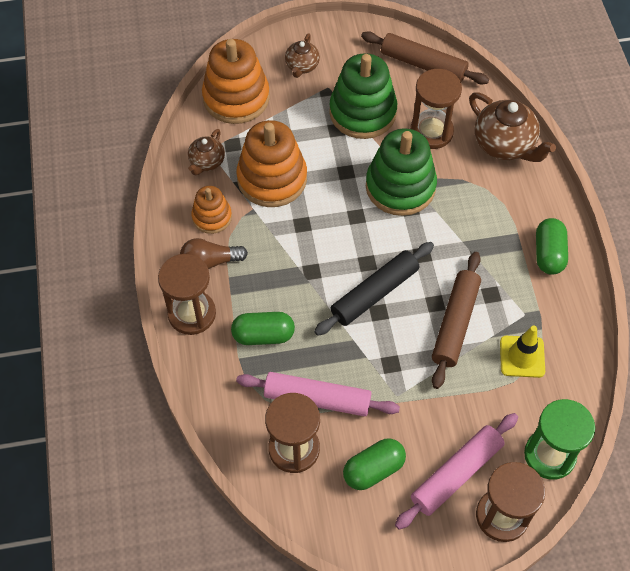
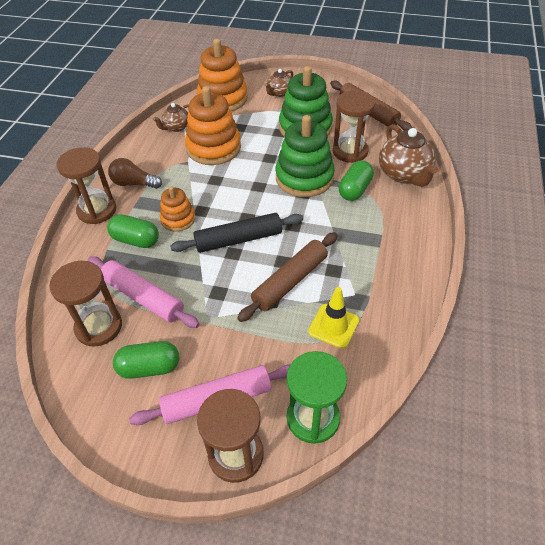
camera: 25 degrees right, 10 degrees down
orange stacking toy [191,186,232,234] -> orange stacking toy moved to [160,186,195,232]
green capsule [536,218,568,275] -> green capsule moved to [339,160,374,201]

